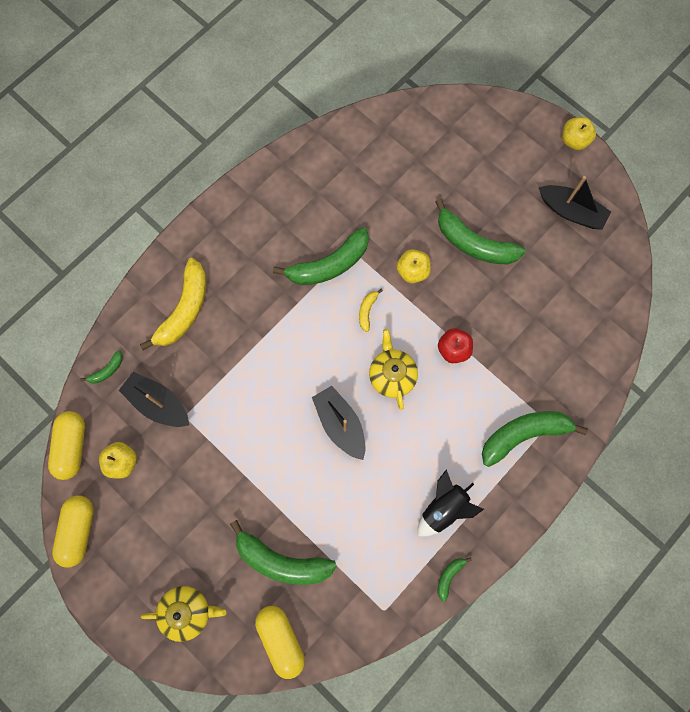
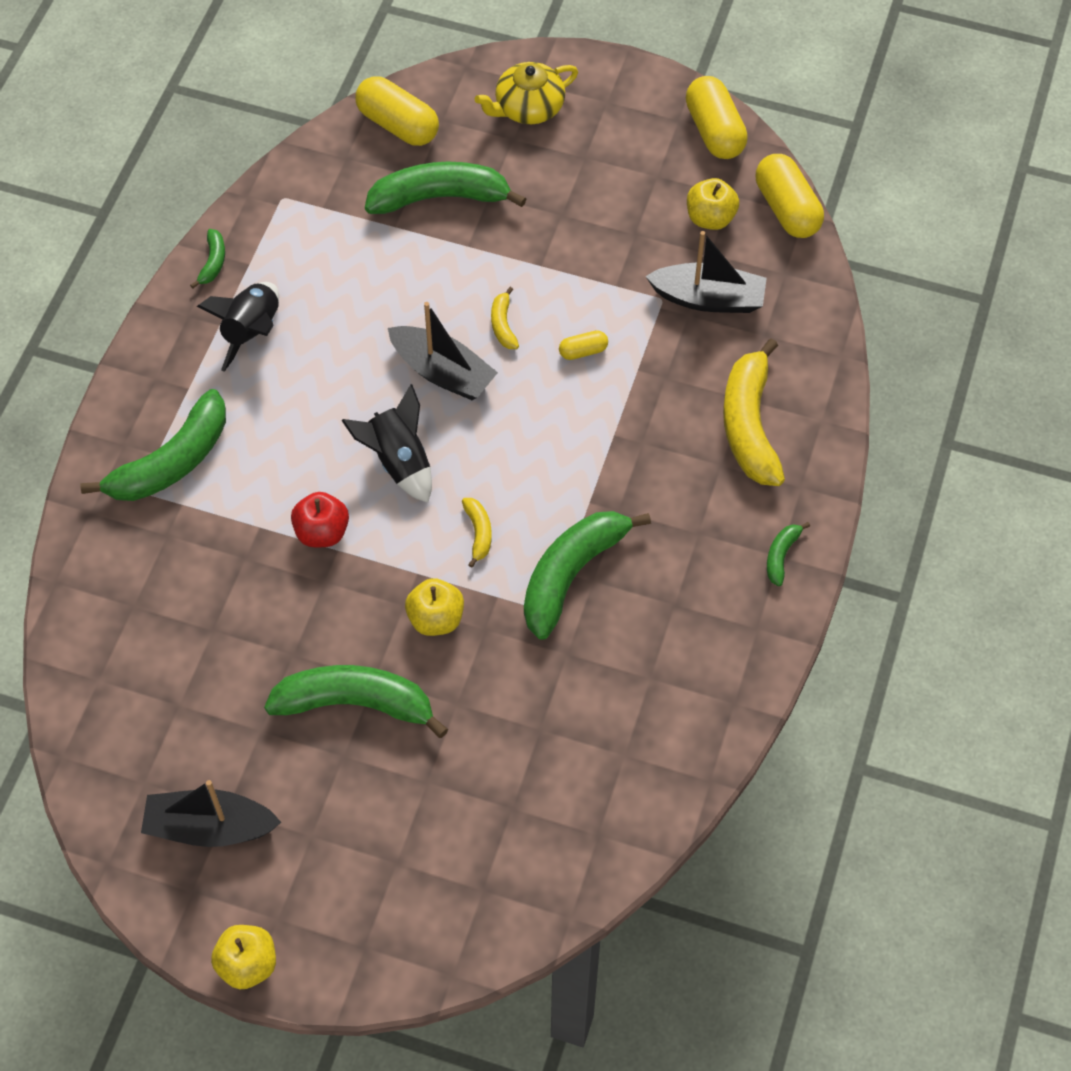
camera: 155 degrees right, 15 degrees down
green banana [80,350,123,384] -> green banana moved to [767,522,810,586]
yellow teapot [369,329,418,410] -> black rocket [342,384,432,503]
none -> yellow banana [491,287,519,349]
none -> yellow capsule [559,330,608,360]

